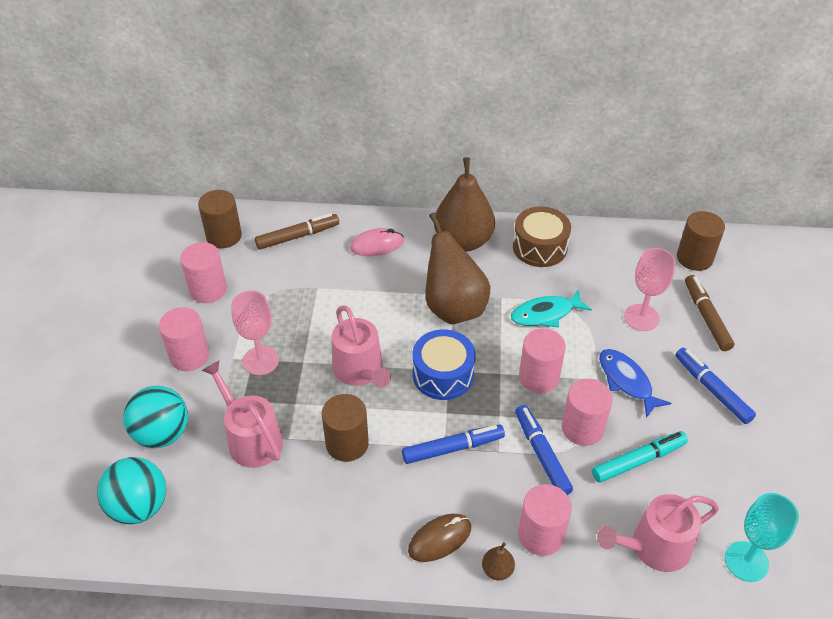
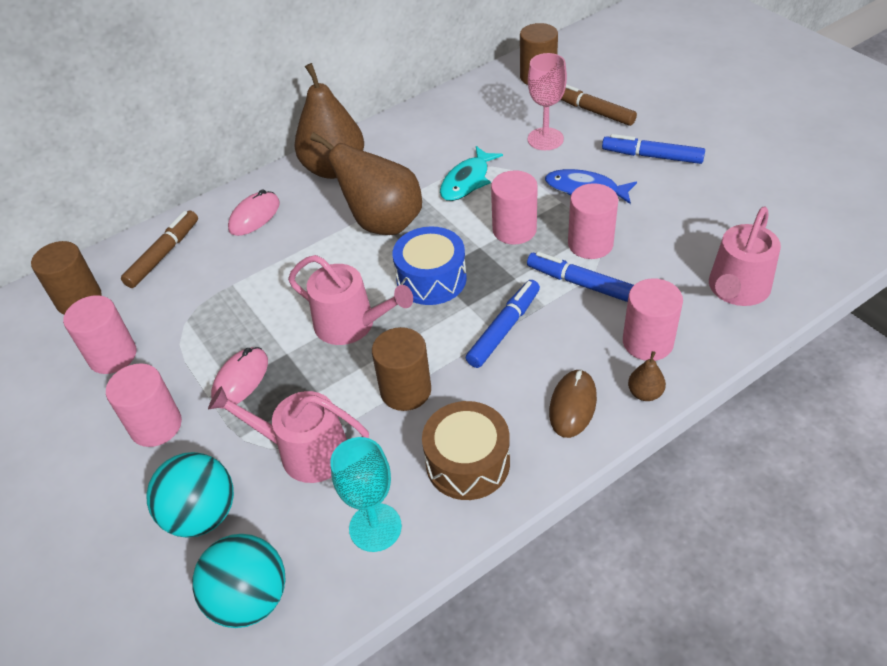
camera: 35 degrees left, 0 degrees up
pink goblet [231,291,279,375] -> pink mouse [211,347,268,409]
brown drum [513,206,571,267] -> brown drum moved to [422,401,510,500]
turquoise marker [592,431,688,483] -> none
turquoise goblet [725,493,799,582] -> turquoise goblet moved to [330,437,402,552]

